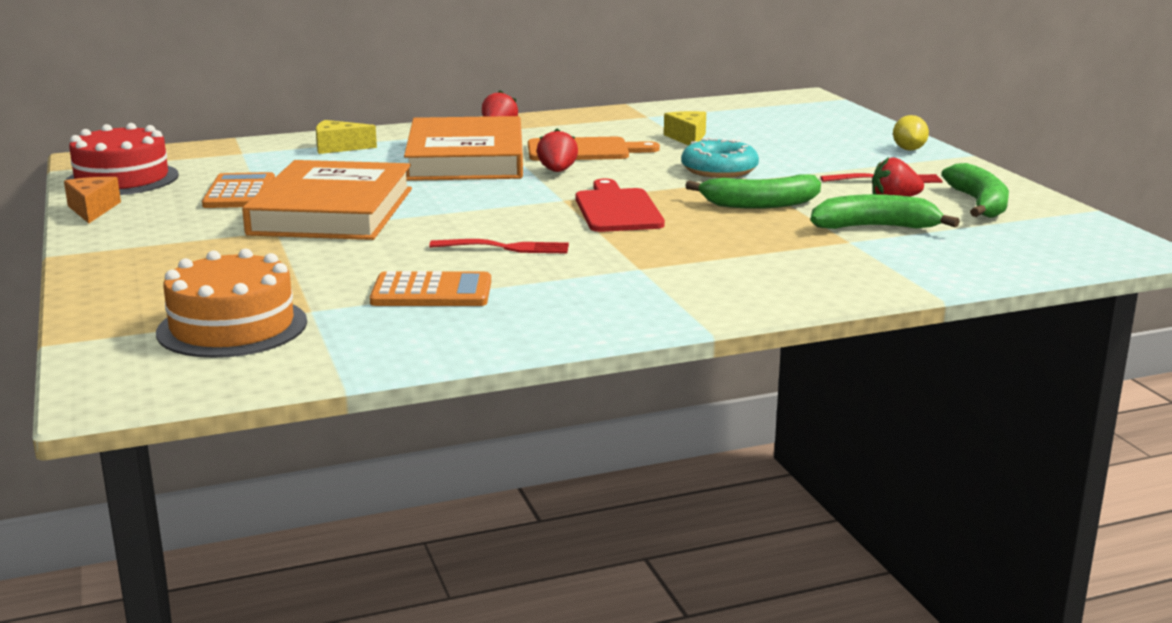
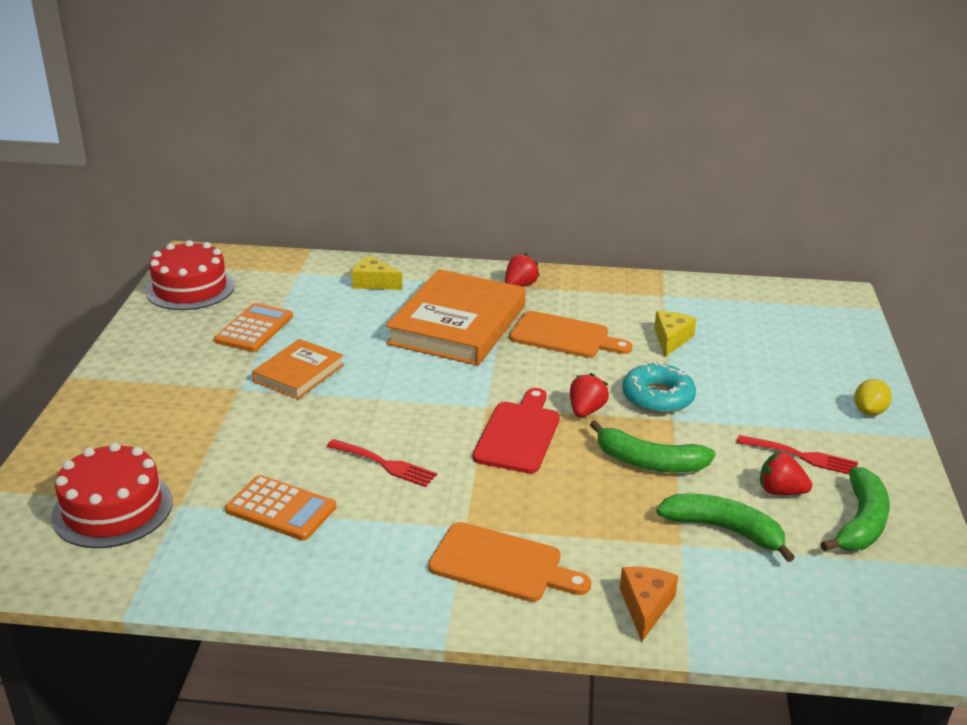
camera: 25 degrees right, 10 degrees up
orange cheese [64,177,121,223] -> orange cheese moved to [620,567,678,642]
orange cake [156,249,307,358] -> red cake [51,442,173,548]
orange book [242,160,412,240] -> orange book [252,339,344,399], size x0.54
red strawberry [537,128,578,172] -> red strawberry moved to [570,373,609,417]
none -> orange cutting board [428,522,591,602]

